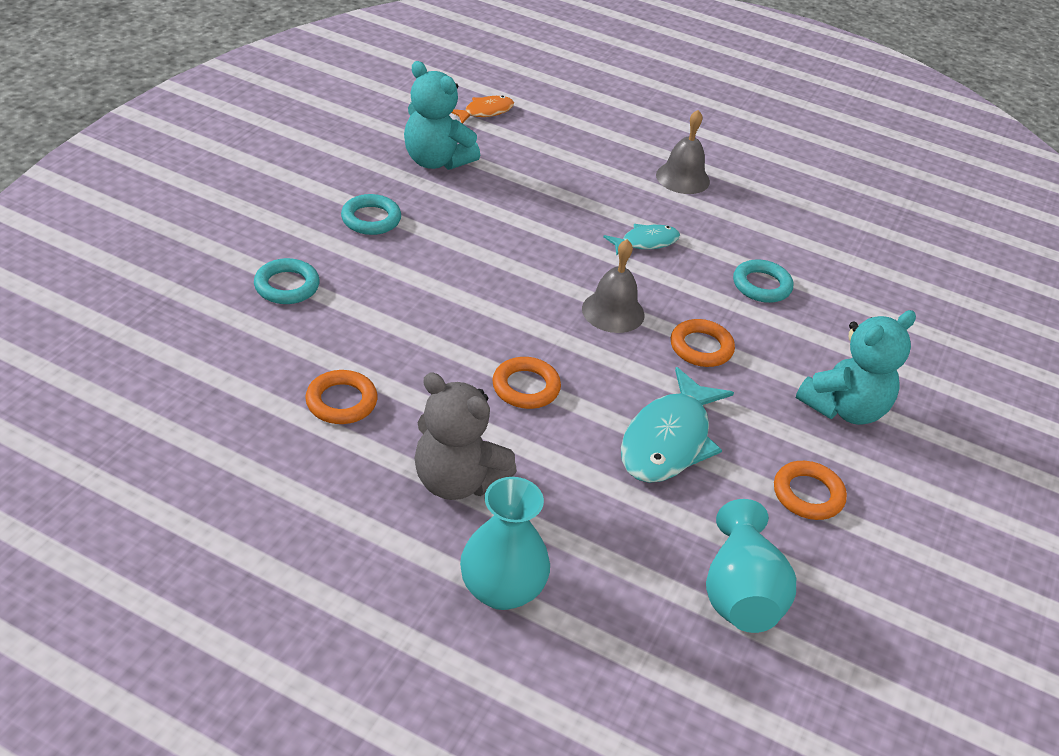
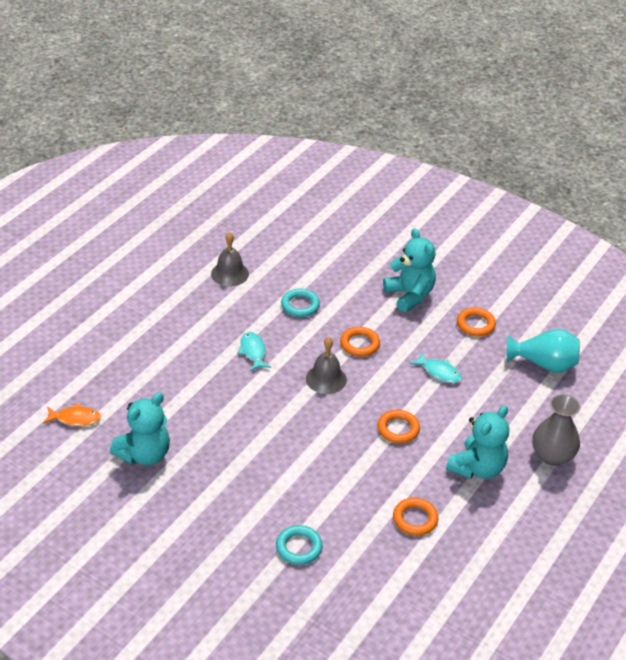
camera: 80 degrees left, 0 degrees up
turquoise ring [341,194,401,235] -> none
grey teddy bear [414,373,517,500] -> turquoise teddy bear [446,405,509,479]
orange fish [452,96,514,124] -> orange fish turned 120 degrees clockwise [43,403,101,426]
turquoise vase [460,477,550,610] -> grey vase [532,394,580,466]
turquoise fish [621,367,734,483] -> turquoise fish [410,352,462,383], size x0.56
grey bell [656,110,710,194] -> grey bell moved to [211,232,249,287]

